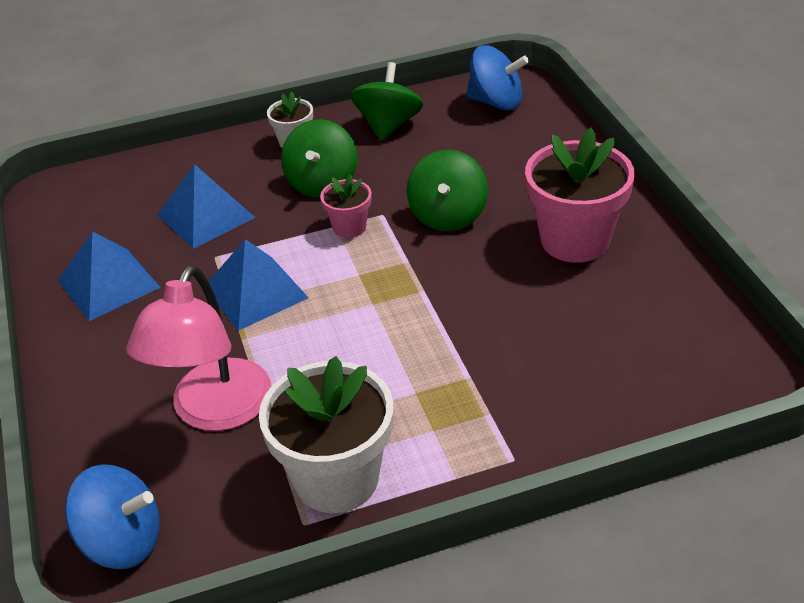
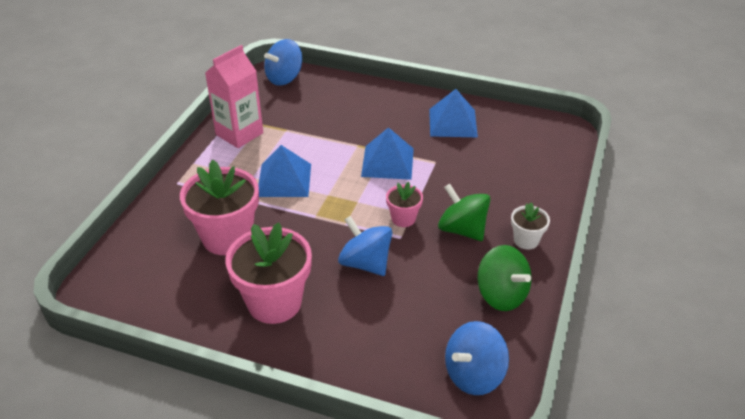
camera: 125 degrees right, 0 degrees up
pink lamp [126,265,271,431] -> none
blue pyramid [157,164,256,249] -> blue pyramid moved to [258,145,311,197]
white flower pot [259,356,393,513] -> pink carton [205,45,263,148]
green spinning top [407,149,488,231] -> blue spinning top [338,216,392,276]
none -> pink flower pot [180,160,259,255]

